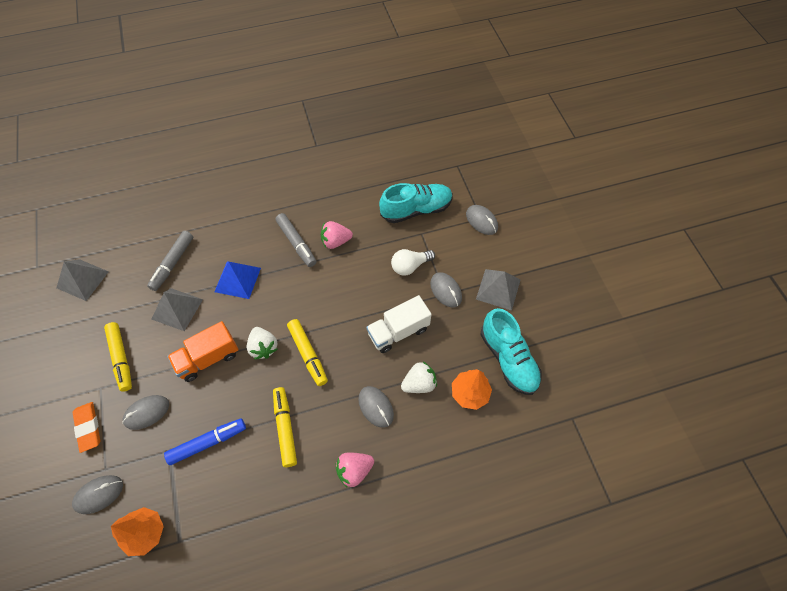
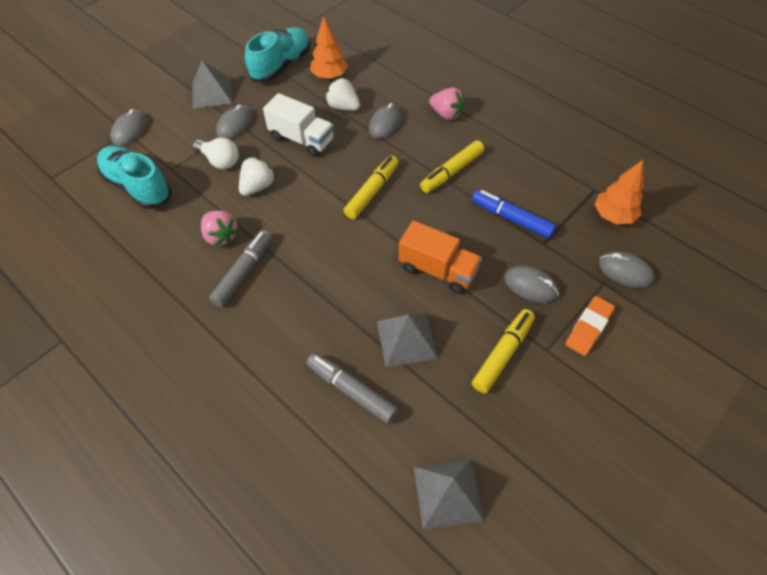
camera: 120 degrees left, 5 degrees down
grey marker [147,231,193,291] -> grey marker turned 135 degrees counterclockwise [306,353,398,424]
blue pyramid [214,261,261,299] -> none
white strawberry [247,327,277,359] -> white strawberry moved to [239,157,276,196]

